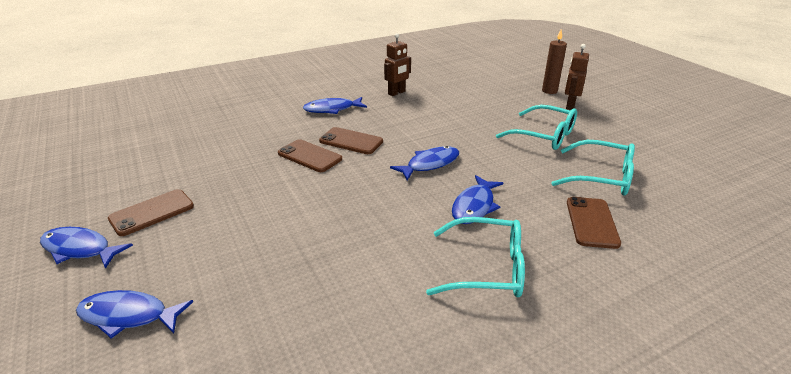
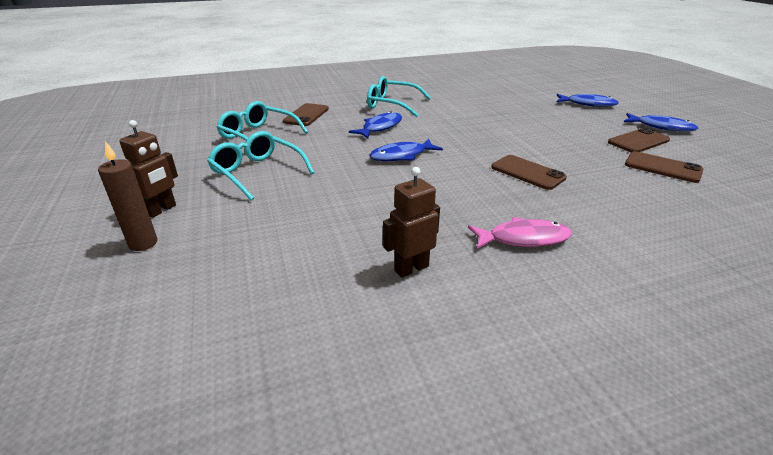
camera: 170 degrees left, 0 degrees up
blue fish [303,97,367,114] -> pink fish [468,217,572,249]
brown phone [319,127,383,154] -> brown phone moved to [625,151,703,183]

